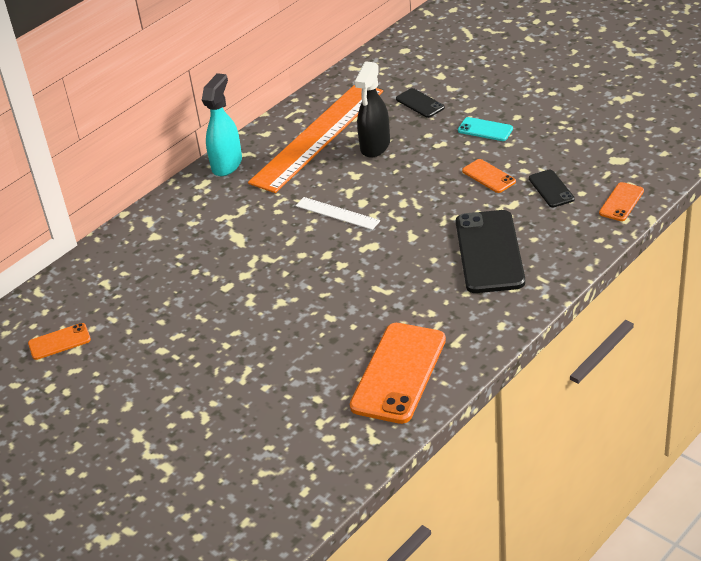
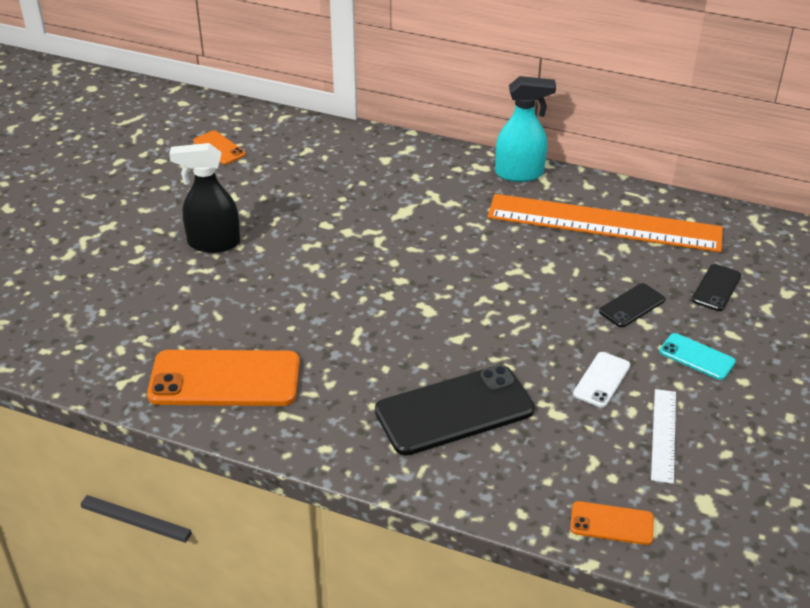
camera: 65 degrees right, 0 degrees up
white ruler [296,197,380,230] -> white ruler moved to [651,389,676,484]
black spray bottle [354,61,390,158] -> black spray bottle moved to [169,143,240,253]
turquoise phone [458,117,513,141] -> turquoise phone turned 60 degrees counterclockwise [659,333,736,380]
orange phone [462,159,516,193] -> white phone [573,352,630,408]
black phone [529,169,575,207] -> black phone moved to [599,283,665,327]

